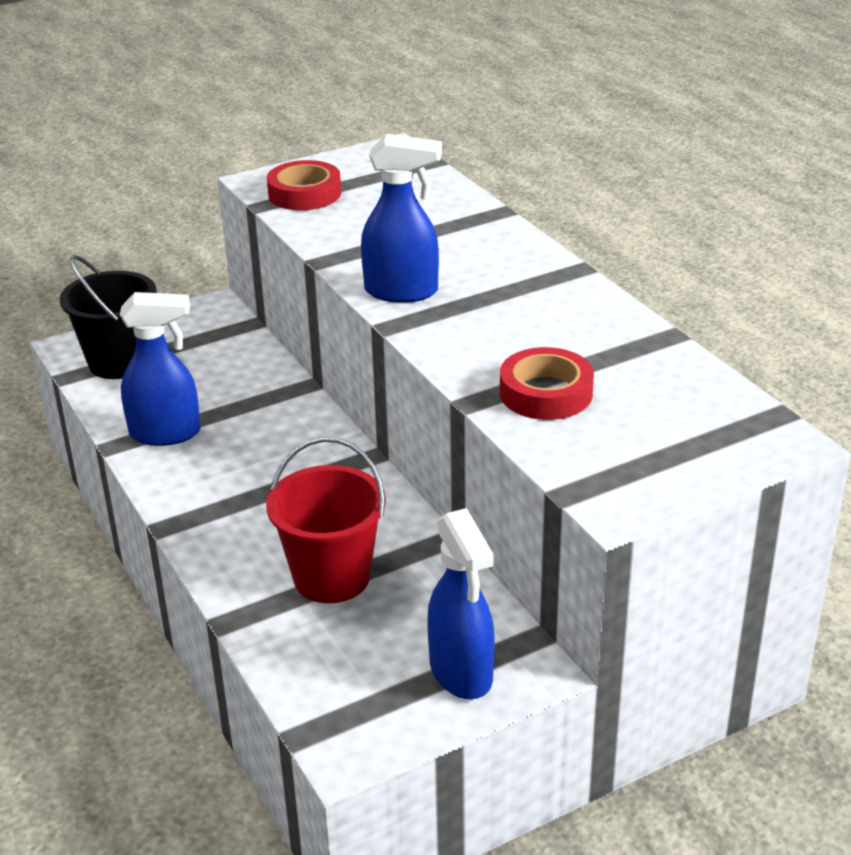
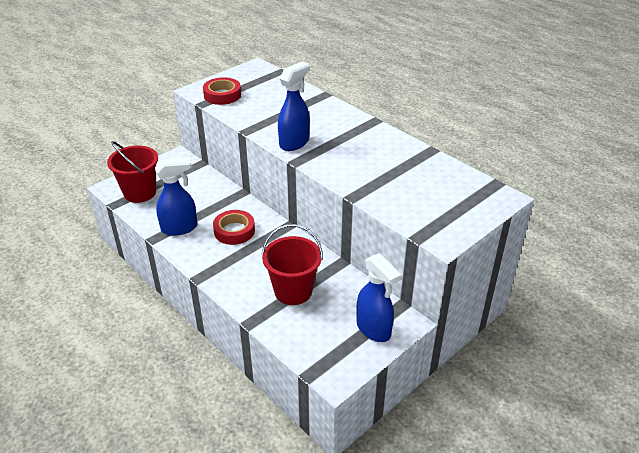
camera: 15 degrees left, 5 degrees up
black bucket [60,255,157,379] -> red bucket [107,141,158,203]
blue spray bottle [361,134,442,303] -> blue spray bottle turned 45 degrees counterclockwise [278,61,310,151]
red tape [500,347,594,420] -> red tape moved to [213,210,255,245]

